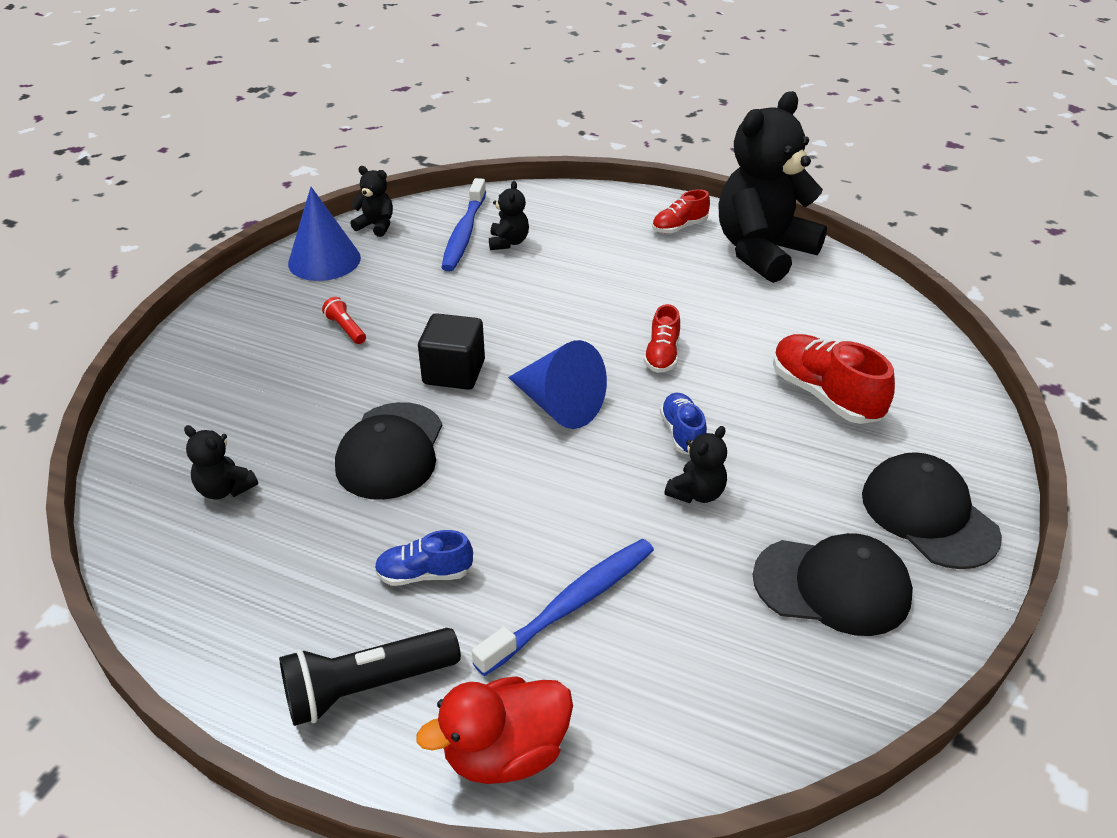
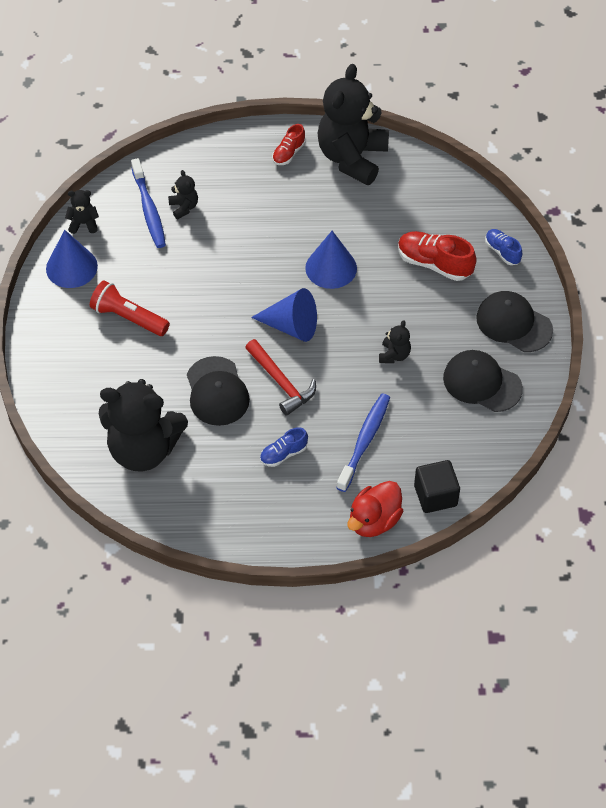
camera: 25 degrees left, 15 degrees up
black teddy bear [184,425,258,500] -> black teddy bear [99,379,188,471], size x2.43
black flashlight [279,628,461,726] -> none
red flashlight [322,297,366,344] -> red flashlight [90,280,170,336], size x1.99
black cube [418,313,485,390] -> black cube moved to [414,460,460,513]
red shoe [644,304,680,373] -> blue cone [305,231,357,289]
blue shoe [660,393,707,455] -> blue shoe moved to [485,229,522,265]
black cap [753,533,913,636] -> black cap turned 135 degrees counterclockwise [443,350,523,412]
none -> red hammer [245,339,316,416]

